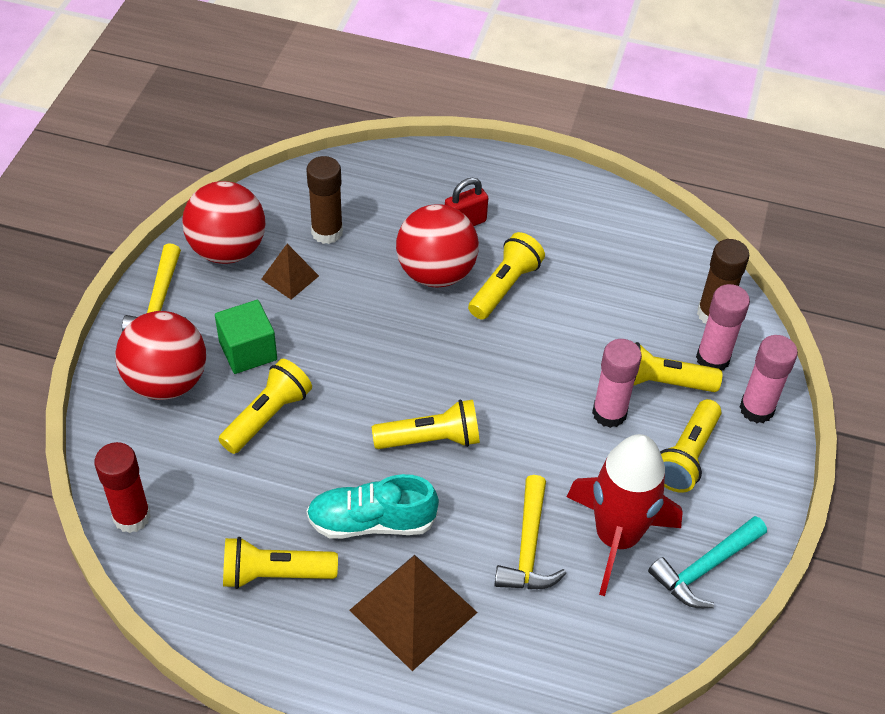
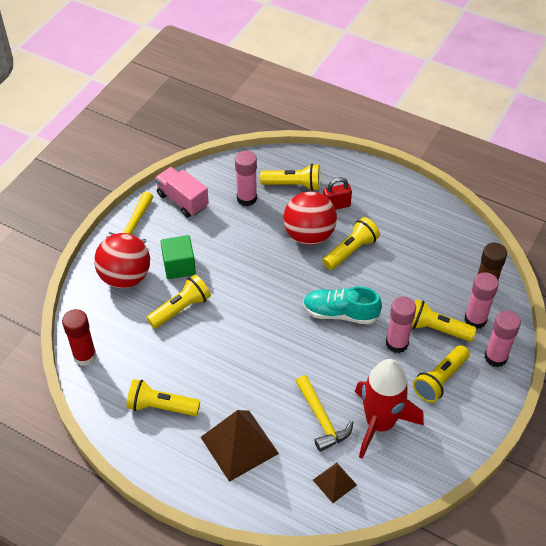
camera: 15 degrees right, 0 degrees up
red ball [182,181,266,264] -> pink truck [155,167,209,218]
brown pyramid [262,244,319,299] -> brown pyramid moved to [313,462,357,503]
brown glue stick [306,156,343,244] -> pink glue stick [235,151,257,206]
turquoise shoe [306,474,439,539] -> turquoise shoe moved to [303,286,382,325]
yellow flashlight [372,400,480,449] -> yellow flashlight moved to [260,164,320,191]
yellow hammer [494,475,566,589] -> yellow hammer turned 45 degrees counterclockwise [296,375,353,452]
turquoise hammer [648,516,767,608] -> none

